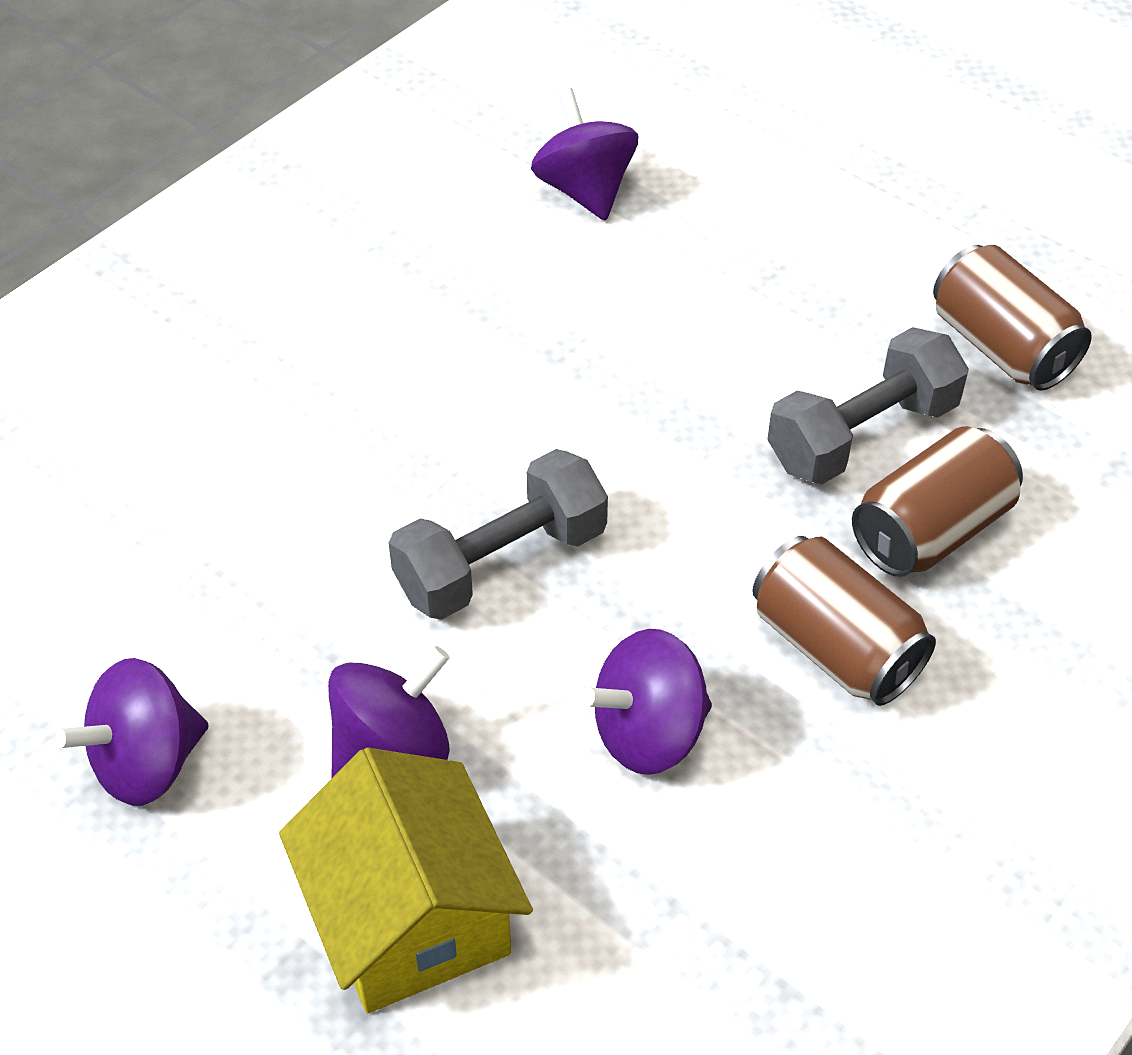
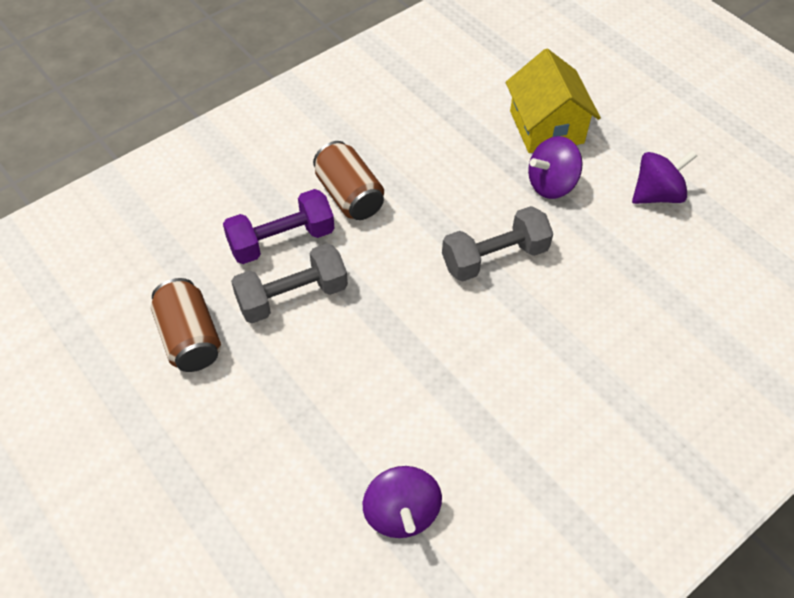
camera: 170 degrees left, 5 degrees up
purple spinning top [582,629,712,775] -> none
brown can [852,426,1023,577] -> purple dumbbell [223,189,334,264]

